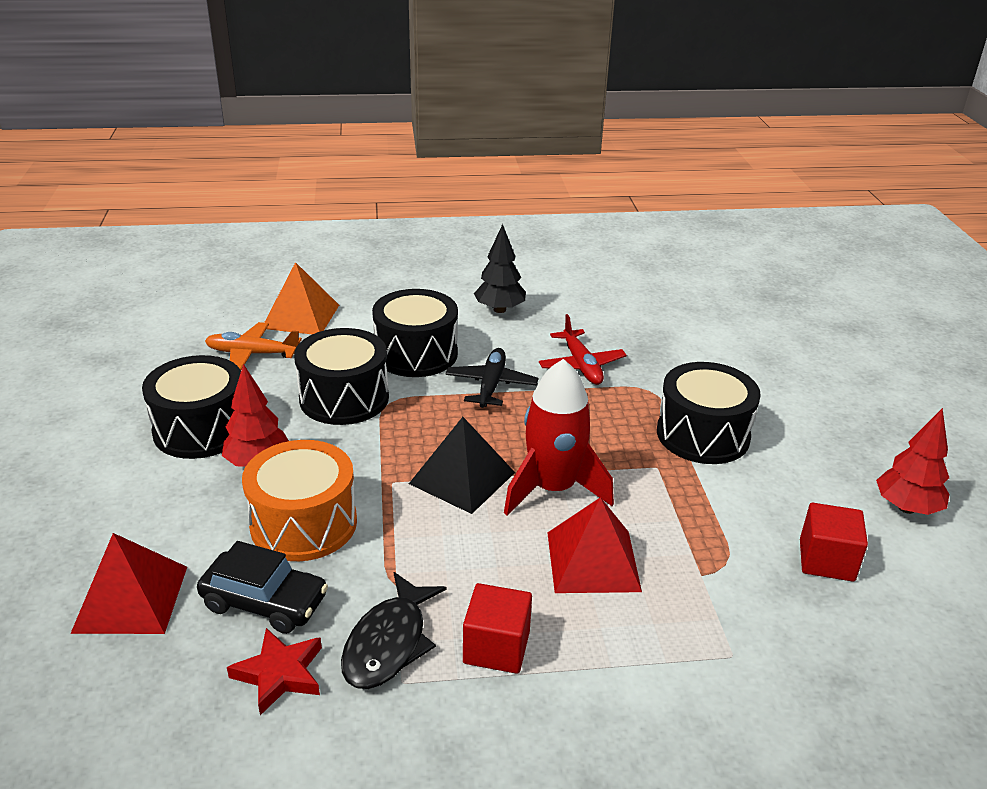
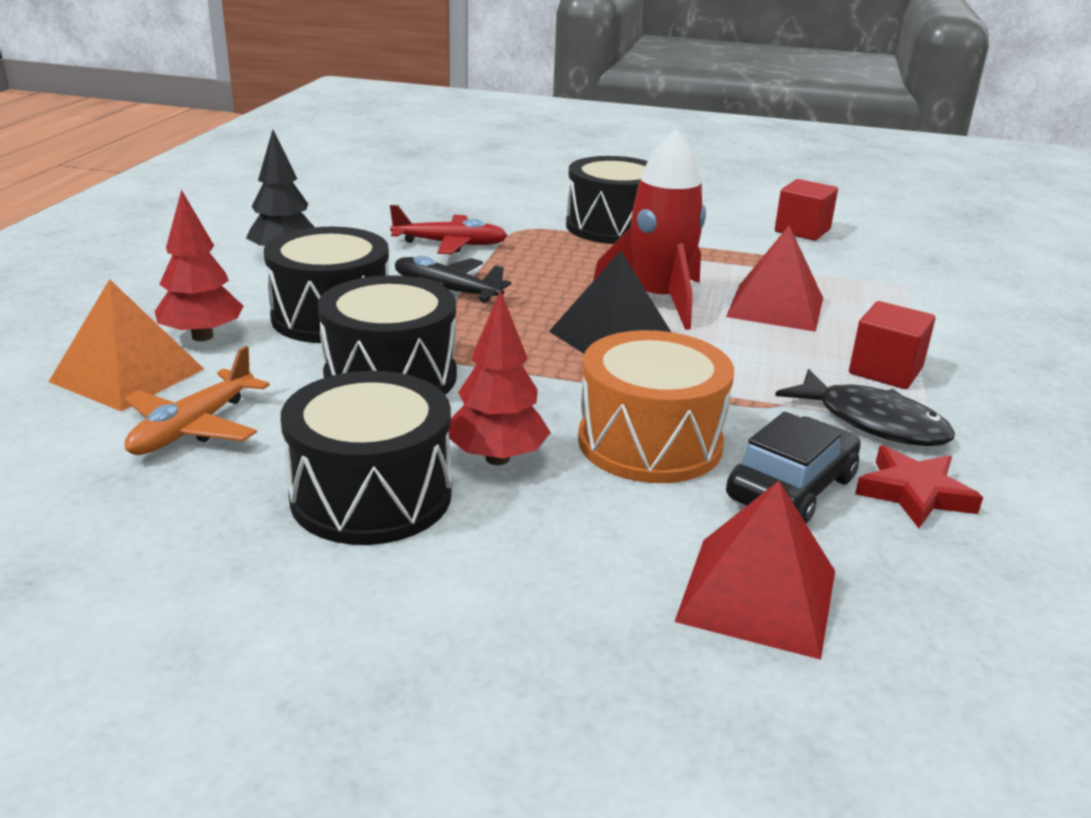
camera: 70 degrees left, 5 degrees down
red tree [876,408,949,515] -> red tree moved to [155,190,243,341]

